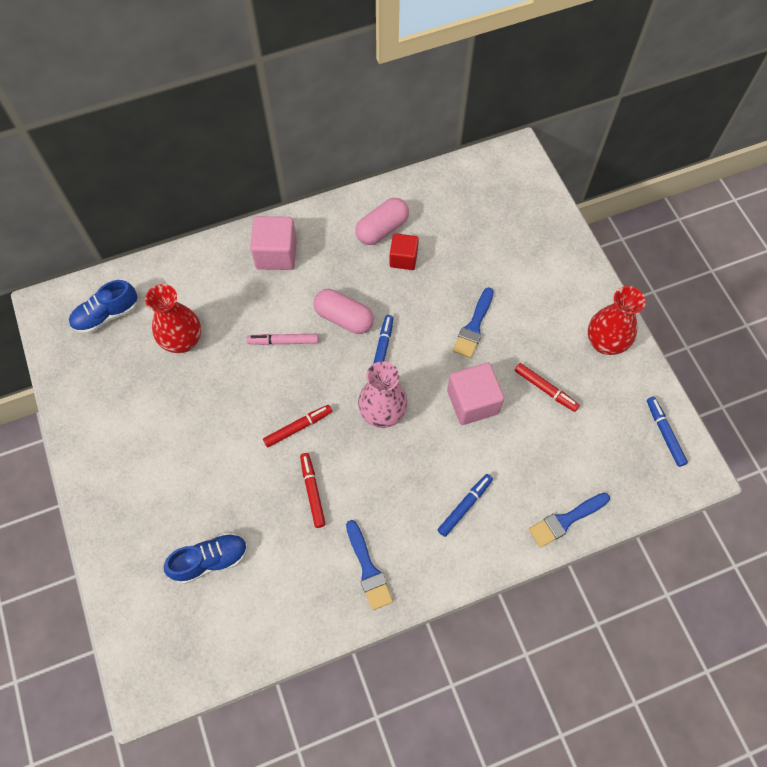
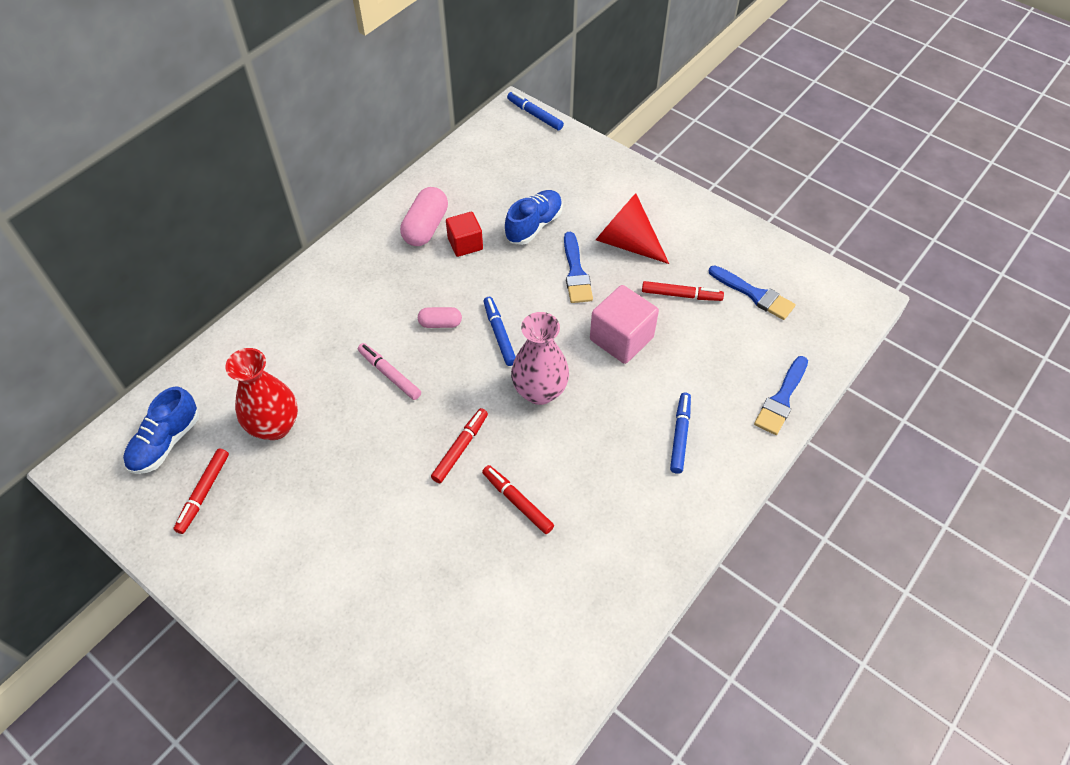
camera: 30 degrees left, 10 degrees down
blue shoe [164,533,248,584] -> blue shoe moved to [505,190,563,245]
pink marker [246,334,318,345] -> pink marker turned 75 degrees clockwise [358,343,421,400]
pink cube [250,216,297,270] -> none
pink capsule [314,289,374,334] -> pink capsule [418,307,462,328], size x0.58
blue brush [346,520,393,610] -> blue brush moved to [709,265,796,320]
red vase [588,286,646,355] -> none
blue marker [647,397,688,467] -> blue marker moved to [507,91,564,130]
none -> red marker [174,448,229,534]
none -> red cone [596,193,669,264]

